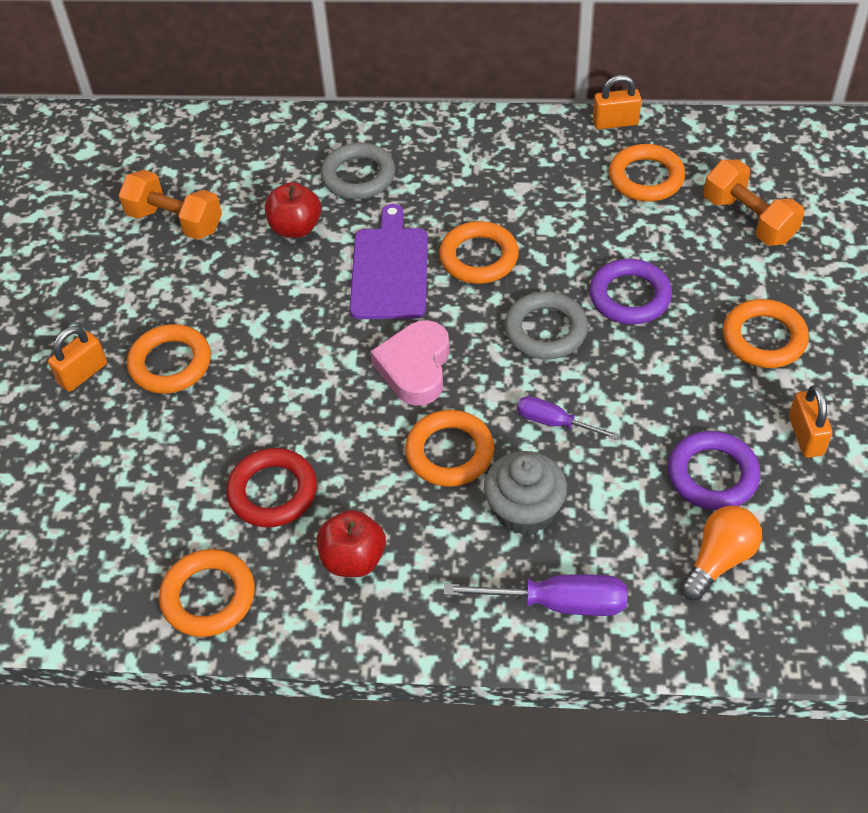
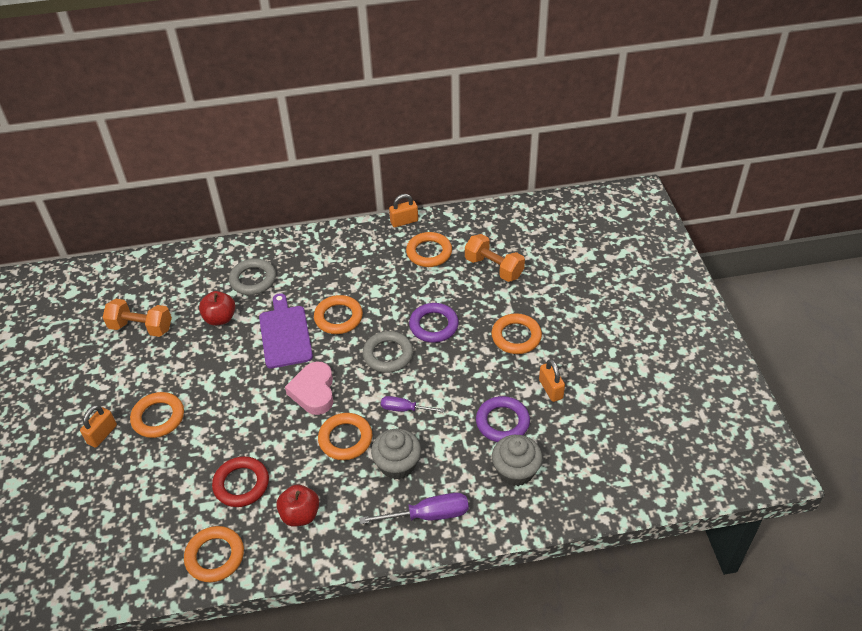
camera: 15 degrees left, 5 degrees down
orange light bulb [680,506,762,600] -> grey cupcake [492,435,542,486]

